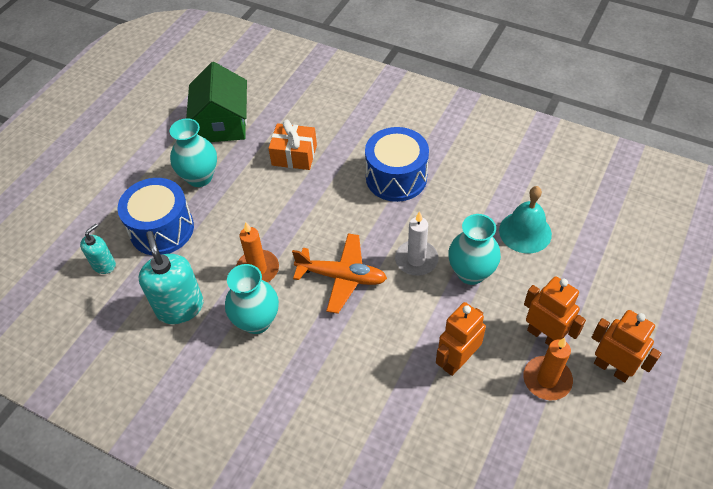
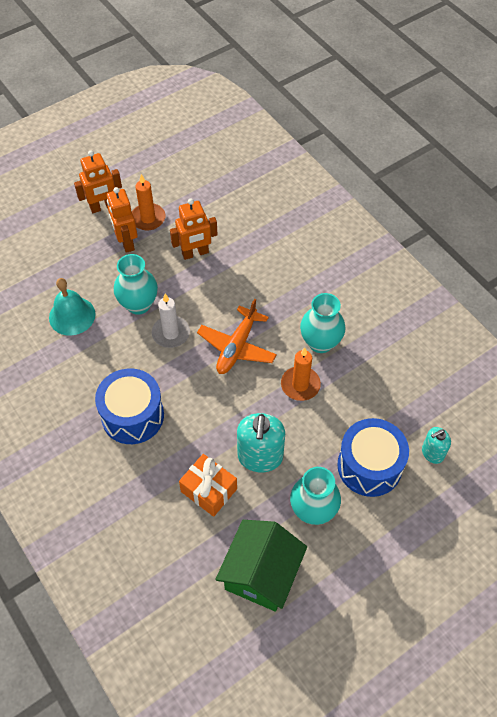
camera: 155 degrees left, 5 degrees up
turquoise soap dispenser [139,231,204,324] -> turquoise soap dispenser moved to [237,413,285,472]
orange plane [292,233,387,314] -> orange plane turned 105 degrees counterclockwise [197,299,277,374]
orange robot [591,310,662,382] -> orange robot turned 90 degrees counterclockwise [74,150,122,213]

